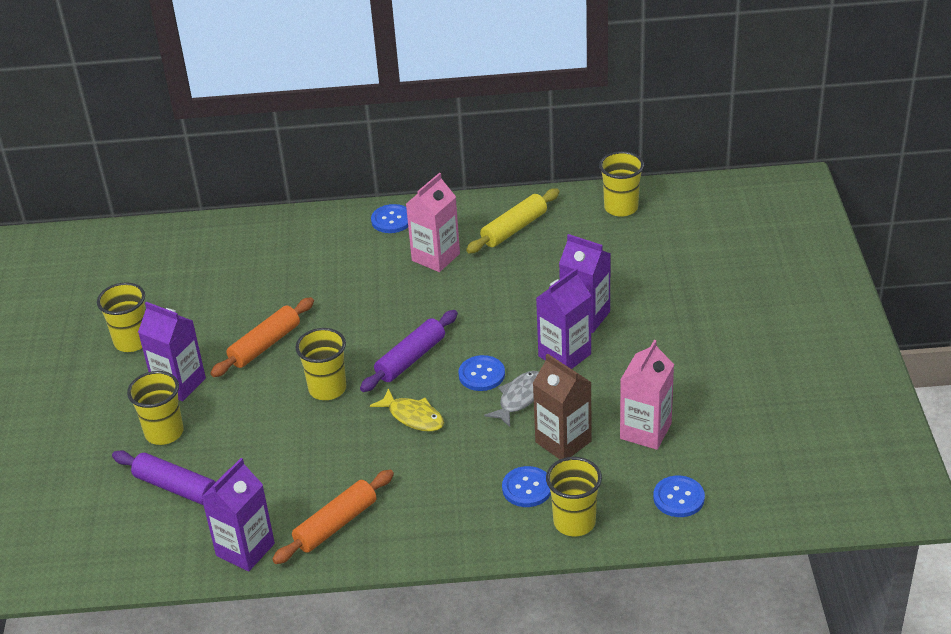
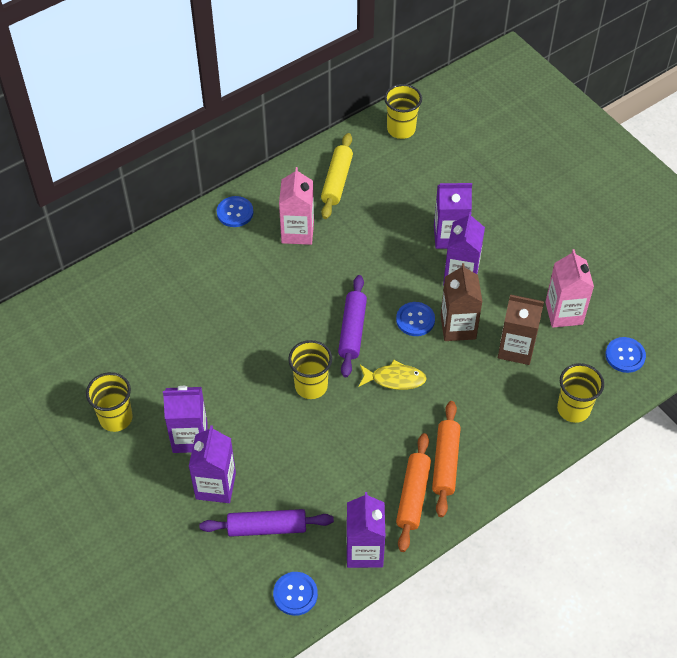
camera: 35 degrees left, 15 degrees up
yellow cup [127,371,184,445] -> purple carton [189,425,236,503]
orange rolling pin [210,297,314,377] -> orange rolling pin moved to [432,401,461,517]
grey fish [484,371,539,427] -> brown carton [441,263,483,341]
blue button [502,466,551,507] -> blue button moved to [273,572,318,616]

